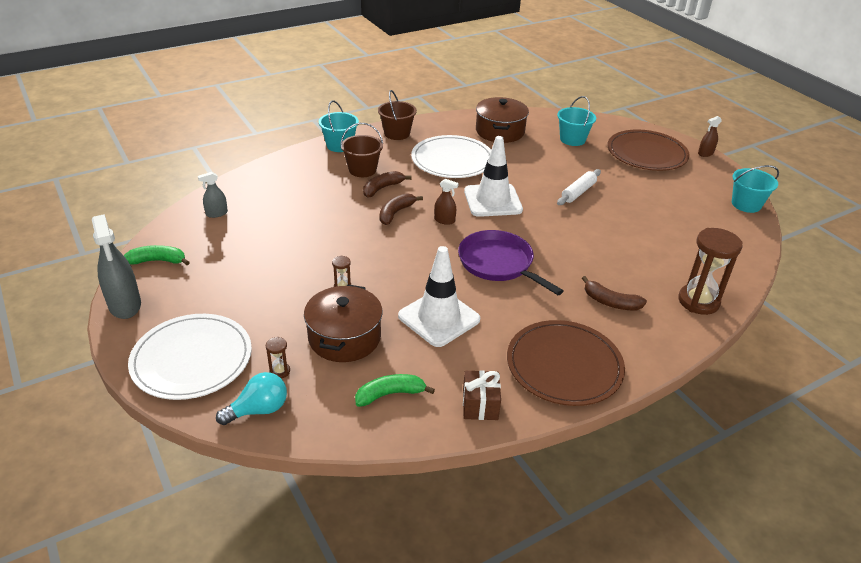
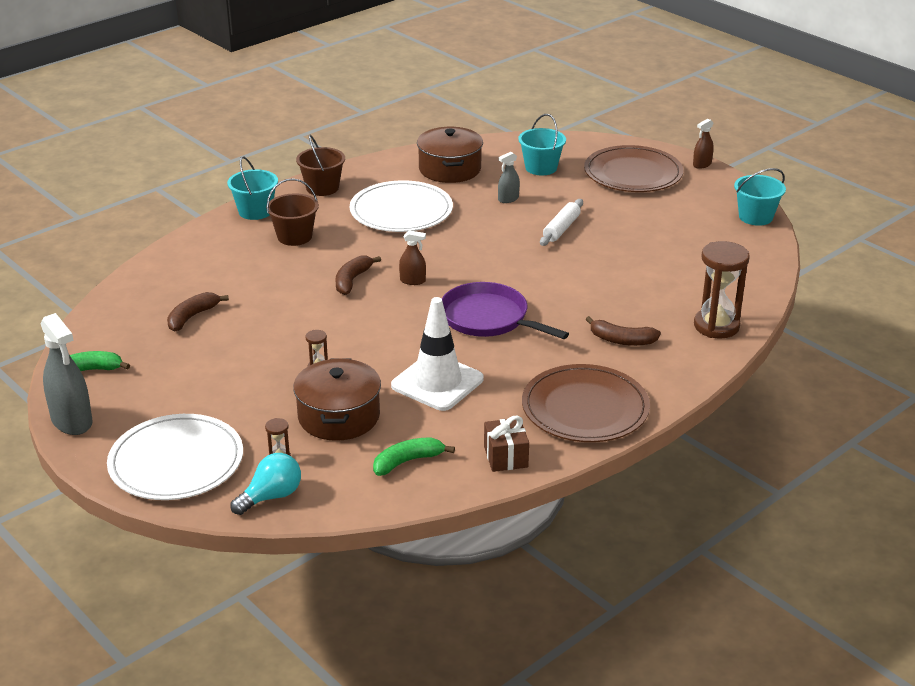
camera: 10 degrees left, 5 degrees down
grey spray bottle [198,172,228,218] -> grey spray bottle moved to [498,152,520,203]
brown banana [363,171,412,198] -> brown banana moved to [167,292,229,332]
white traffic cone [464,136,523,217] -> none

